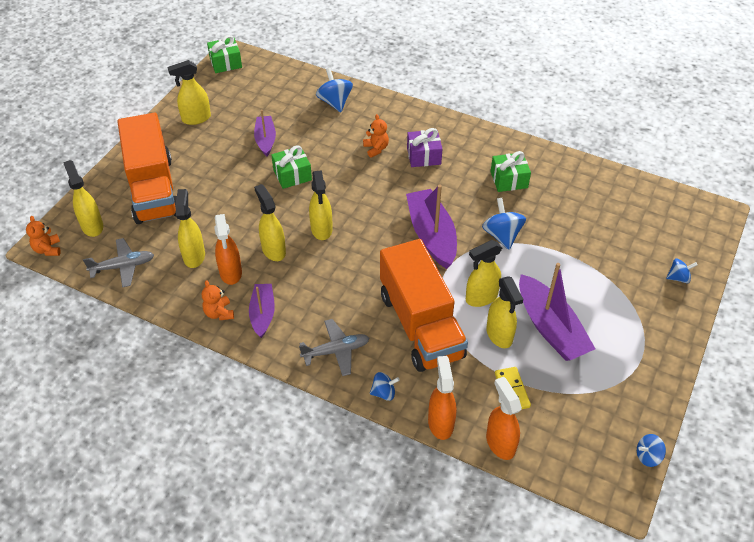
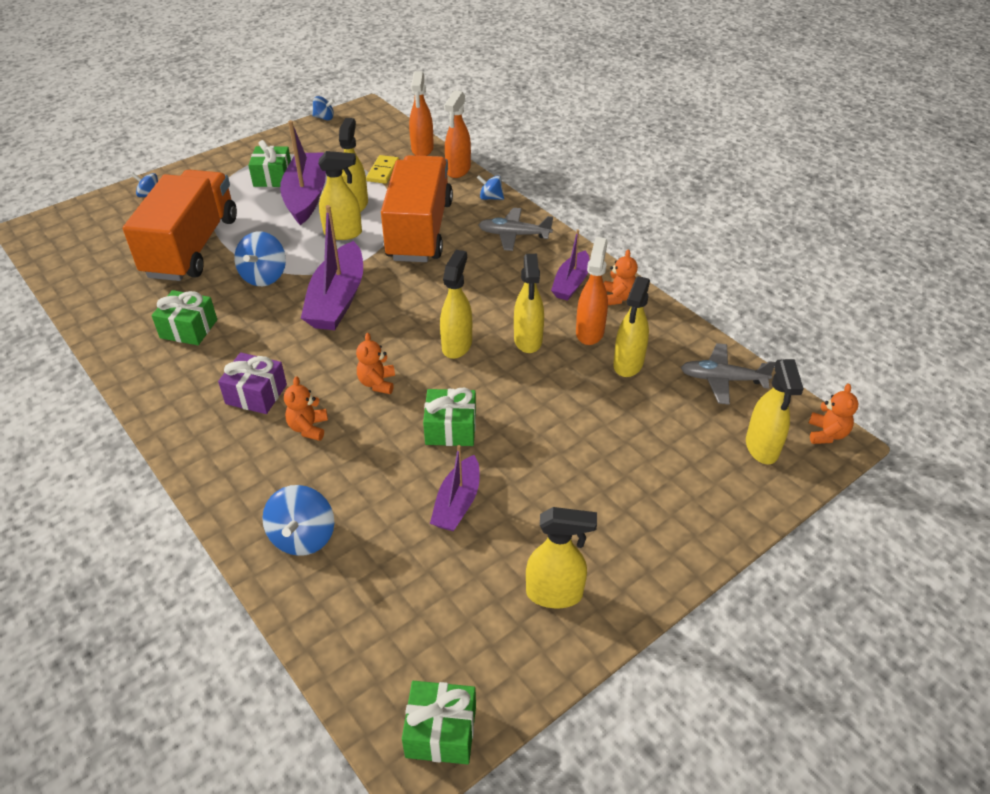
camera: 155 degrees left, 5 degrees down
orange truck [117,113,177,224] -> orange truck moved to [123,170,237,281]
none -> green gift [248,140,291,187]
none -> orange teddy bear [356,333,395,394]

